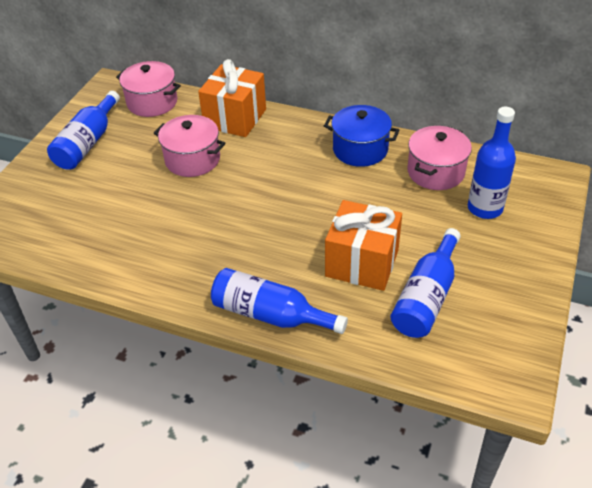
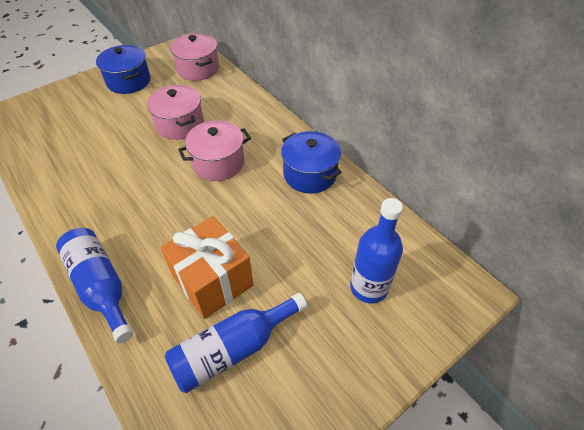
camera: 30 degrees right, 5 degrees up
blue bottle [47,91,120,170] -> blue pot [96,45,151,94]
orange gift [198,59,266,137] -> none
pink pot [407,126,472,190] -> pink pot moved to [178,120,251,181]

